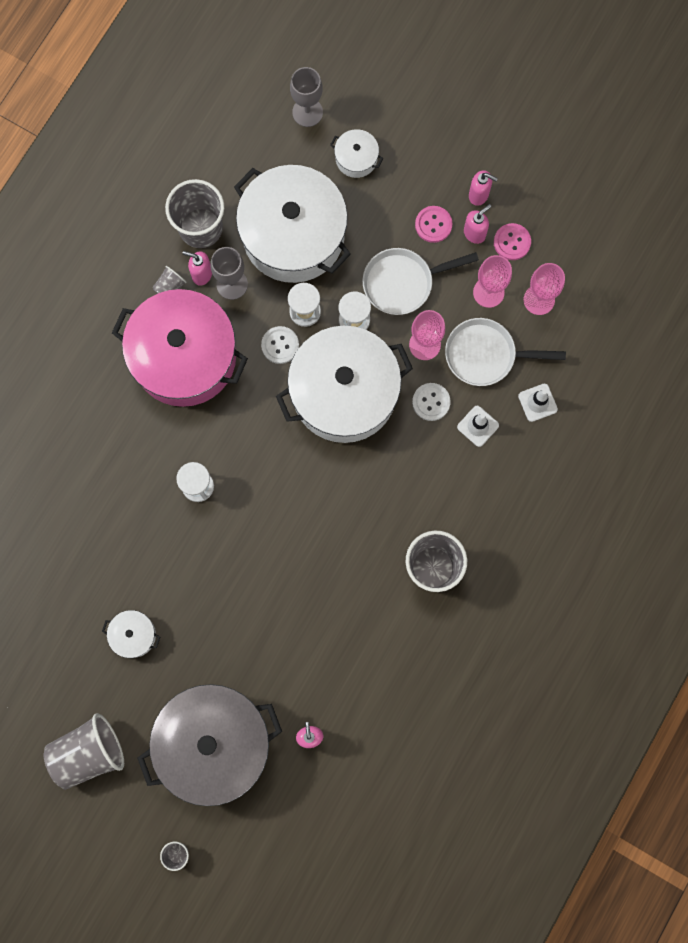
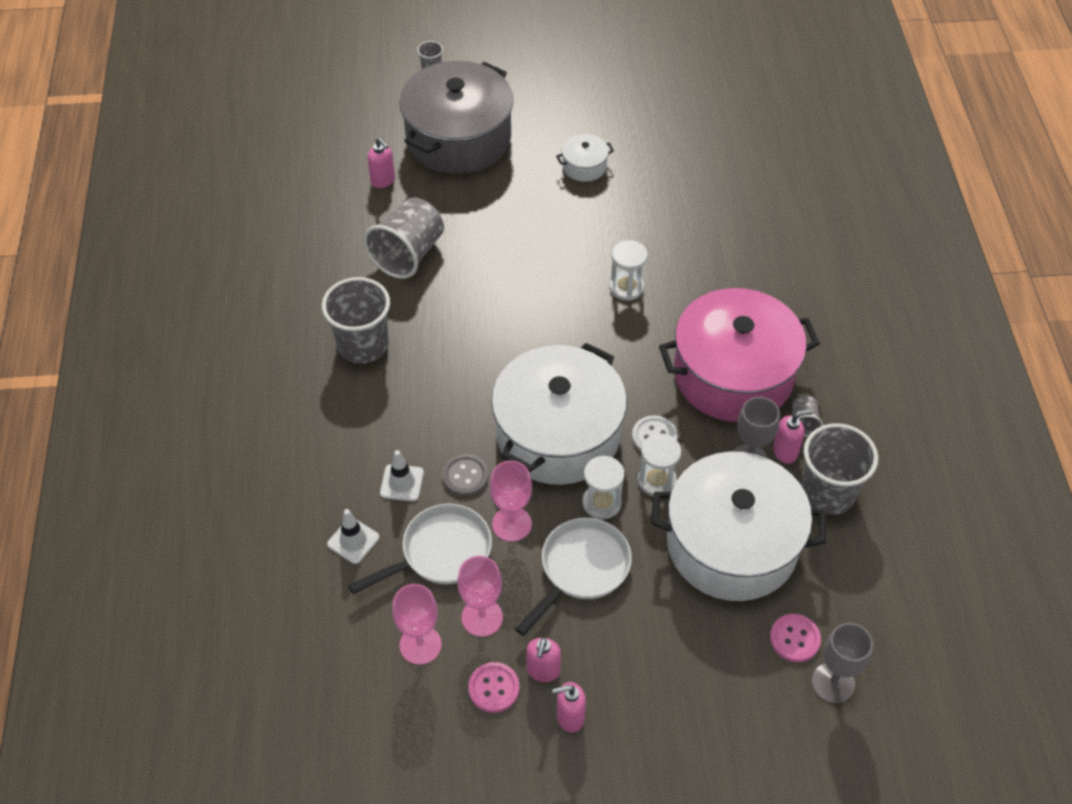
camera: 145 degrees right, 25 degrees down
grey cup [44,713,124,790] -> grey cup moved to [363,198,444,279]
white pot [330,129,383,178] -> none
white button [412,383,451,421] -> grey button [442,454,489,496]
pink button [415,206,452,243] -> pink button moved to [770,614,821,662]

